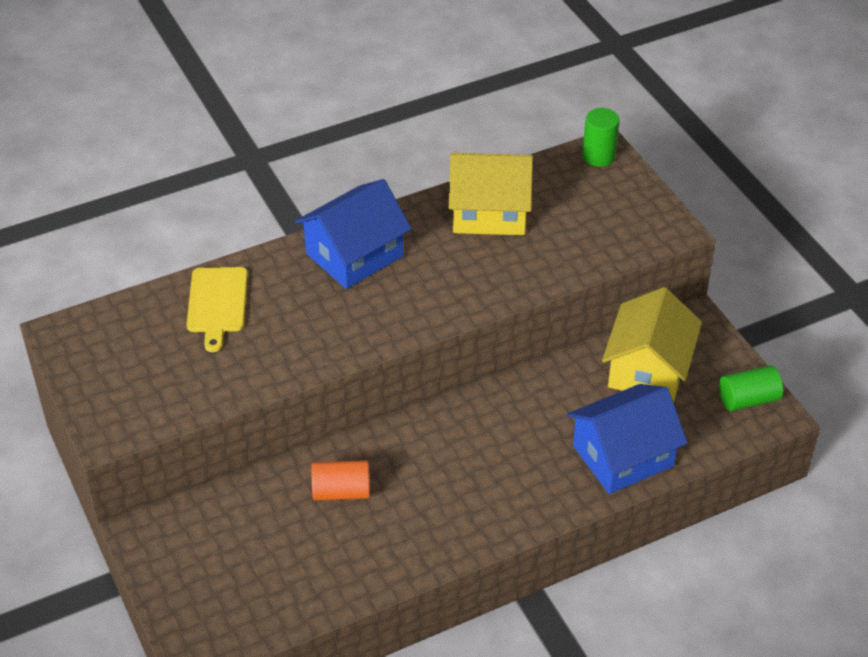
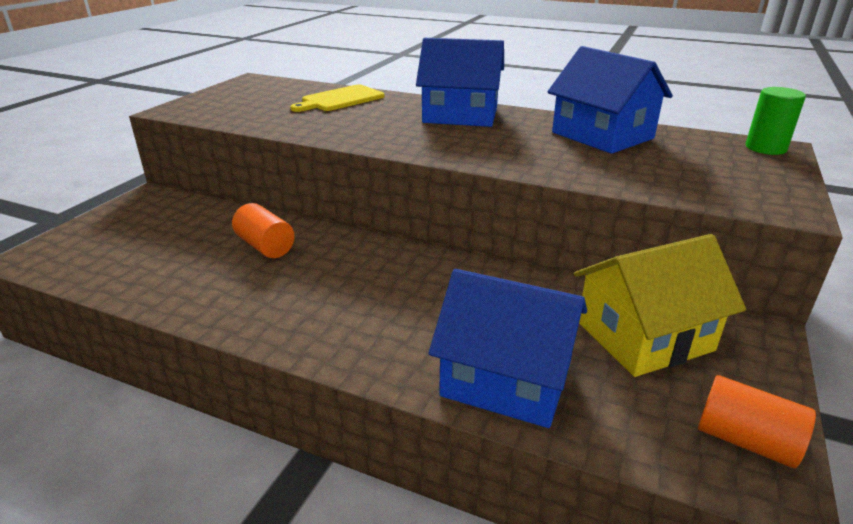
camera: 50 degrees right, 15 degrees down
yellow house [449,153,533,235] -> blue house [547,46,673,154]
green cylinder [719,365,783,411] -> orange cylinder [698,375,816,468]

